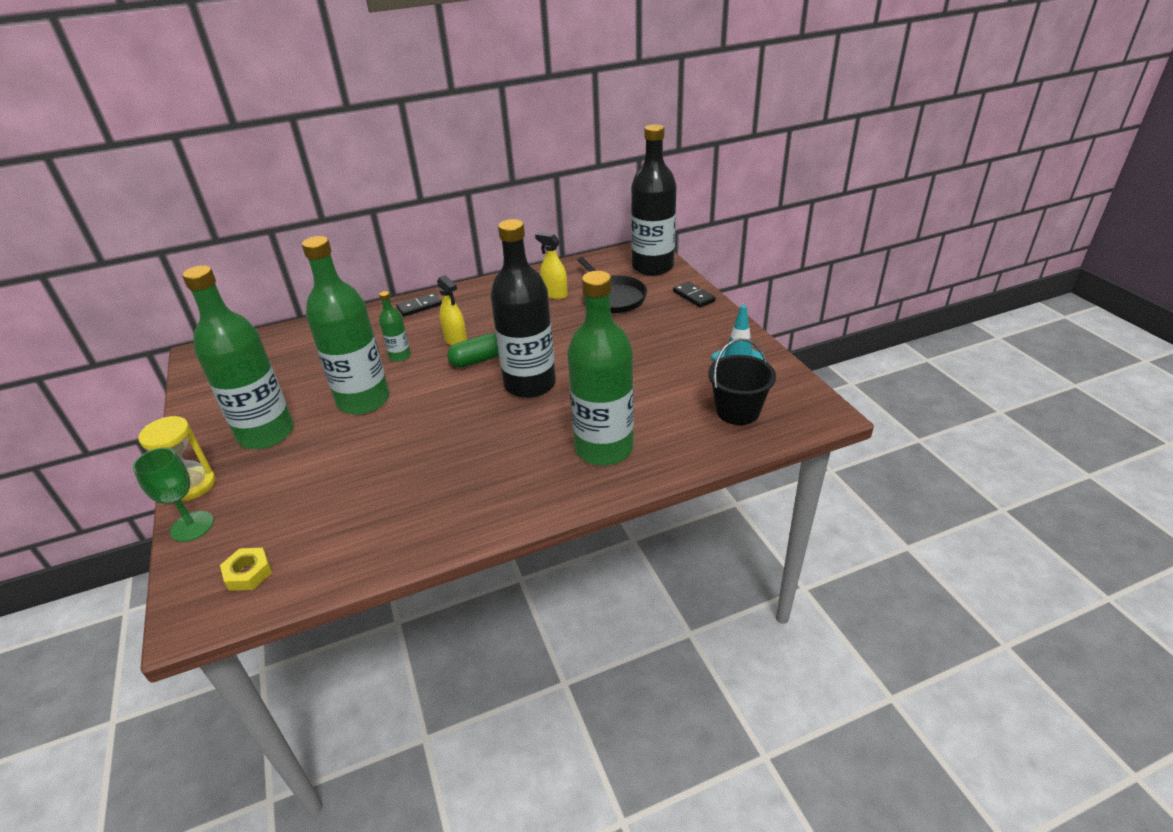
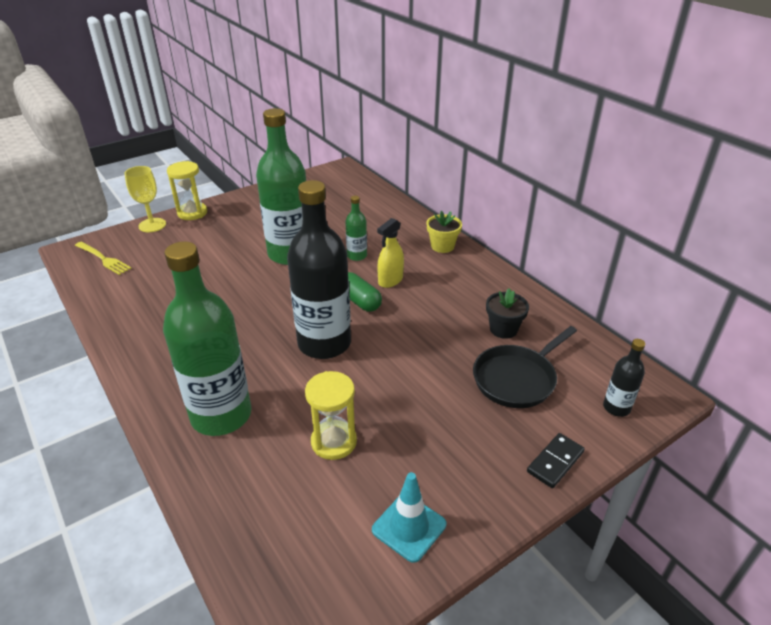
camera: 75 degrees right, 0 degrees up
green goblet [133,448,214,542] -> yellow goblet [125,166,166,232]
green bottle [182,265,294,449] -> none
yellow nut [220,548,272,591] -> yellow fork [75,242,132,275]
black domino [396,293,442,316] -> yellow flower pot [427,211,462,253]
yellow spray bottle [535,232,568,299] -> black flower pot [486,288,529,339]
black bottle [631,124,677,276] -> black bottle [603,339,645,417], size x0.45
black bucket [708,338,776,425] -> none
none -> yellow hourglass [305,371,357,460]

